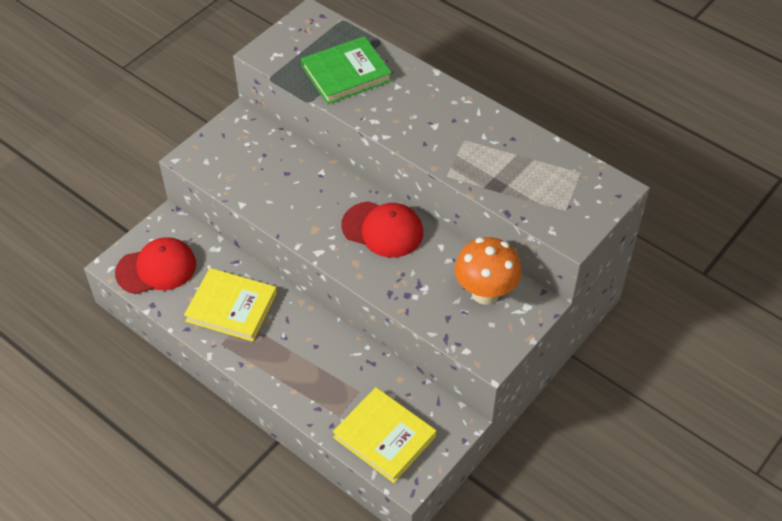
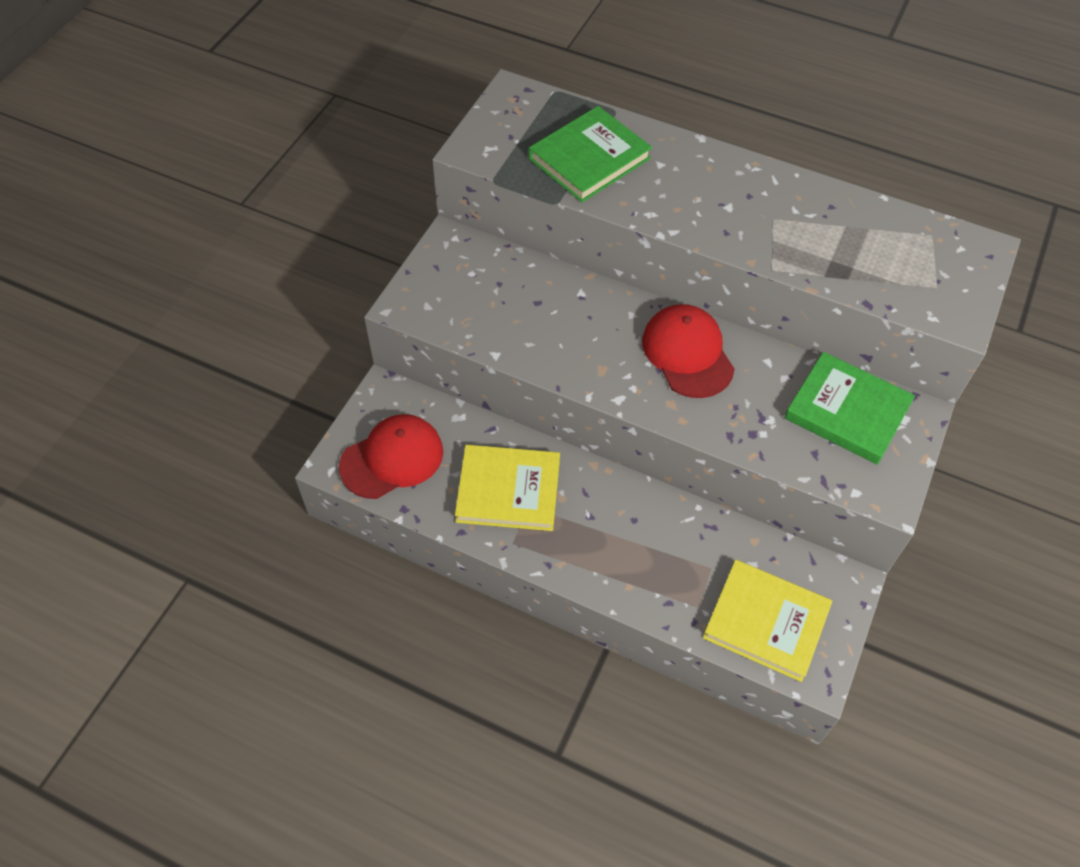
camera: 15 degrees left, 5 degrees up
red cap [341,201,423,258] -> red cap turned 120 degrees counterclockwise [642,304,735,398]
orange mushroom [455,237,522,305] -> green book [784,352,915,465]

